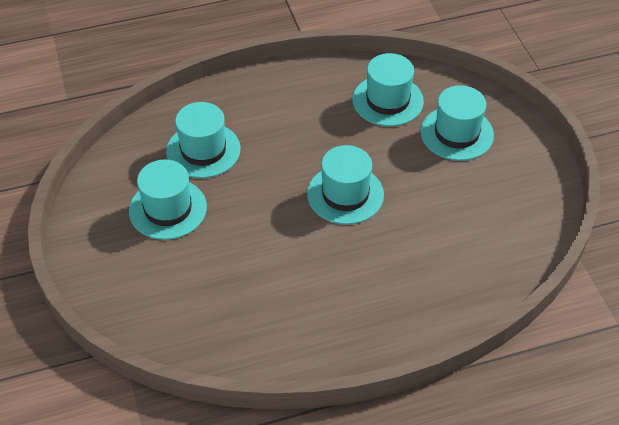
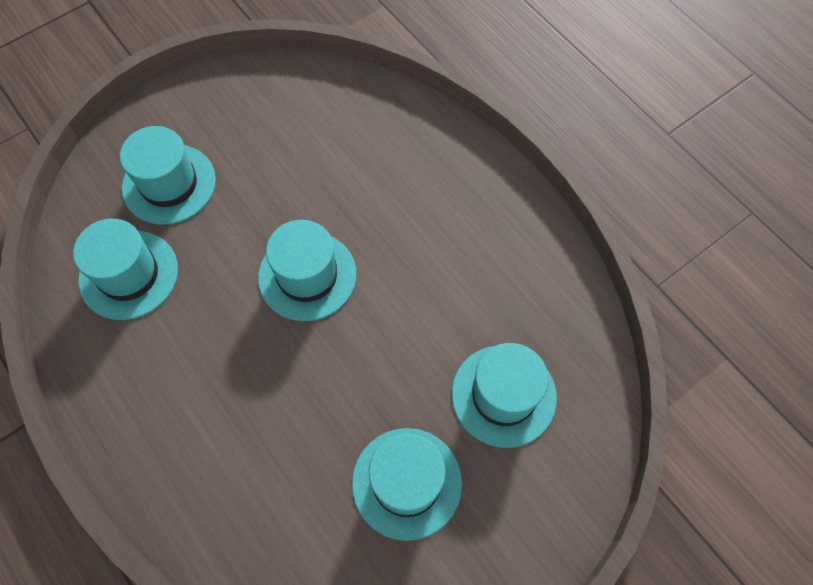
camera: 110 degrees left, 15 degrees up
turquoise hat [166,102,240,178] -> turquoise hat moved to [452,343,557,448]

